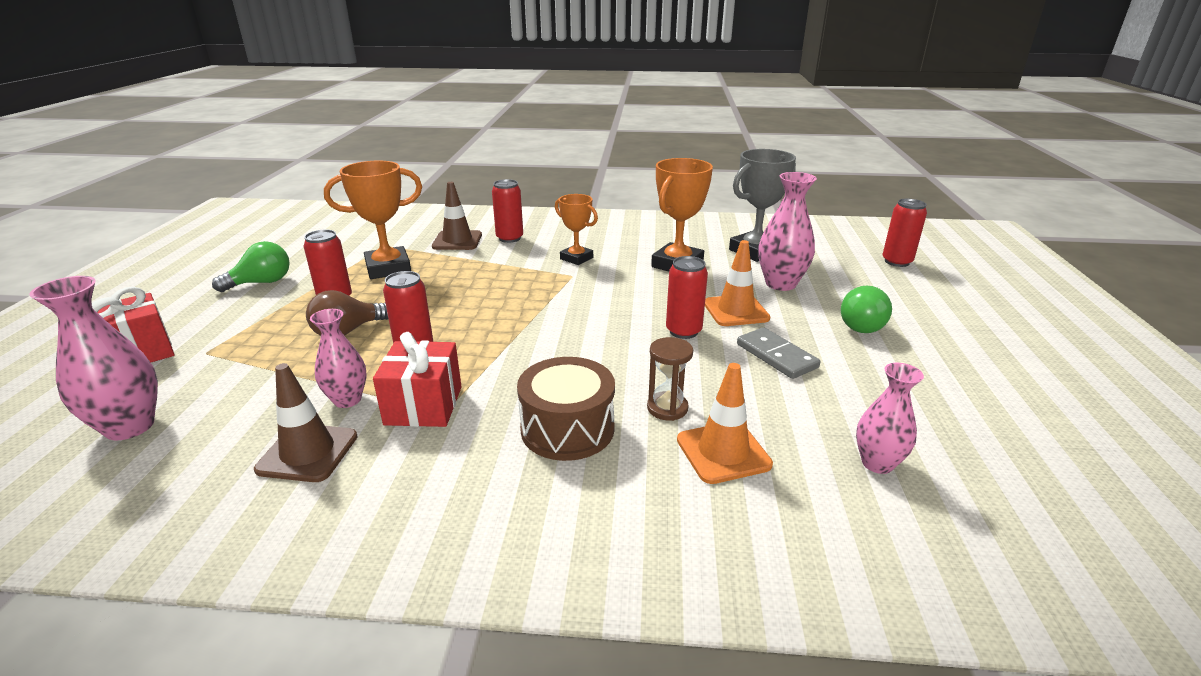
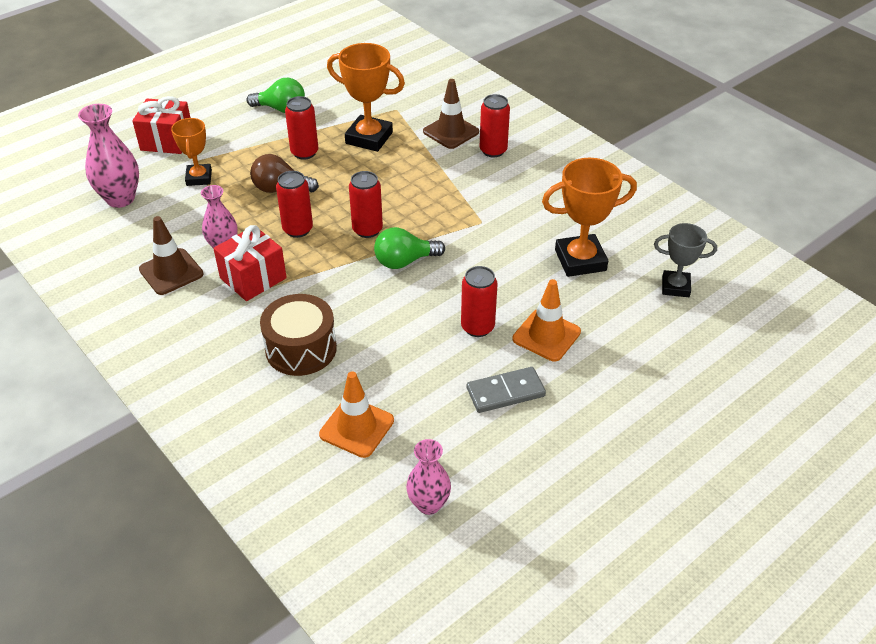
camera: 45 degrees right, 15 degrees up
orange trophy [555,194,598,265] -> orange trophy moved to [171,118,212,186]
brown hourglass [647,337,693,421] -> none
grey trophy [729,149,796,262] -> grey trophy [654,223,717,297], size x0.63
grey domino [737,327,820,379] -> grey domino turned 60 degrees clockwise [467,367,546,413]
pink vase [758,172,817,291] -> none
green light bulb [841,286,892,333] -> green light bulb moved to [374,227,445,269]
red can [882,199,927,267] -> red can moved to [349,171,383,238]

